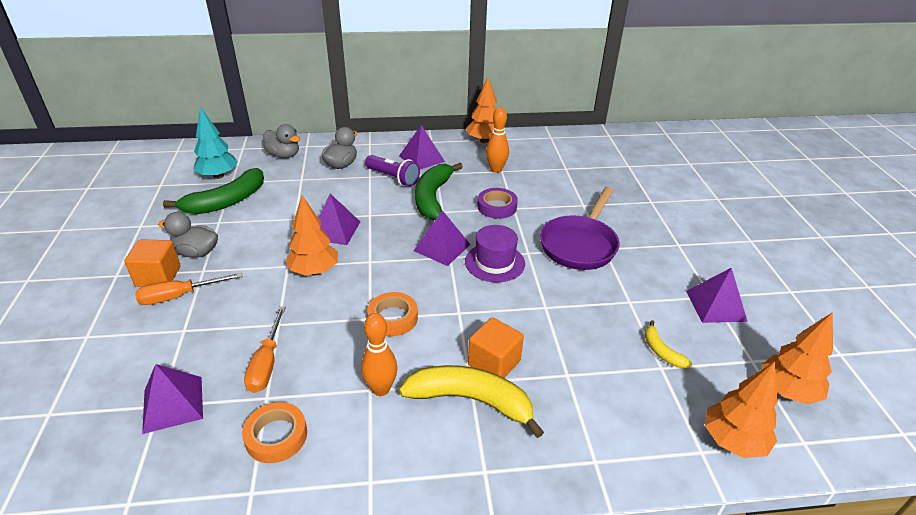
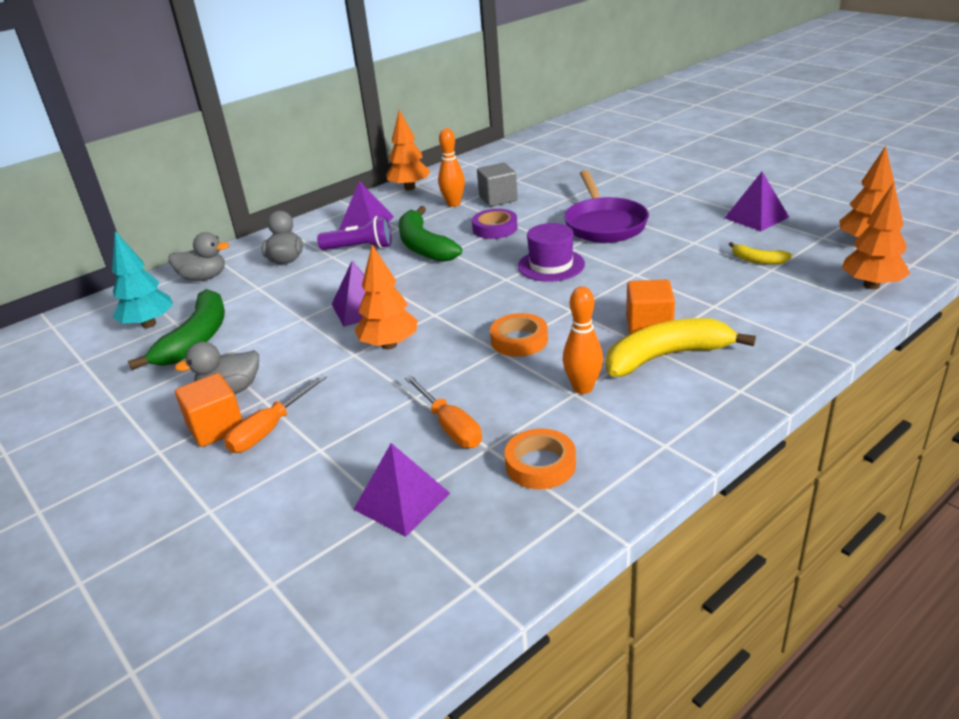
camera: 30 degrees left, 5 degrees down
purple pyramid [414,210,471,266] -> none
none -> grey cube [477,163,518,207]

